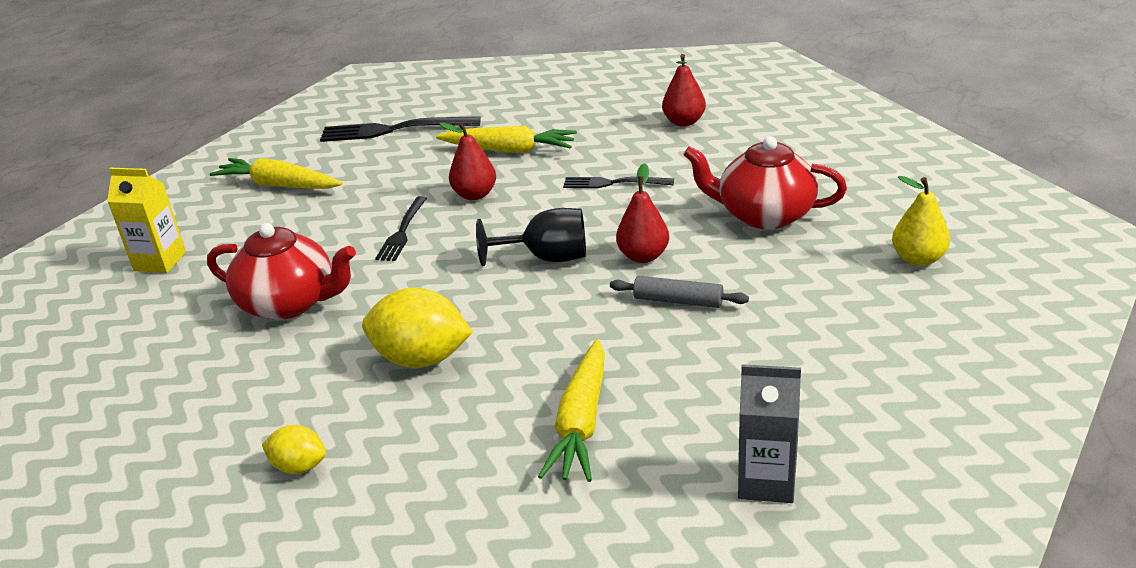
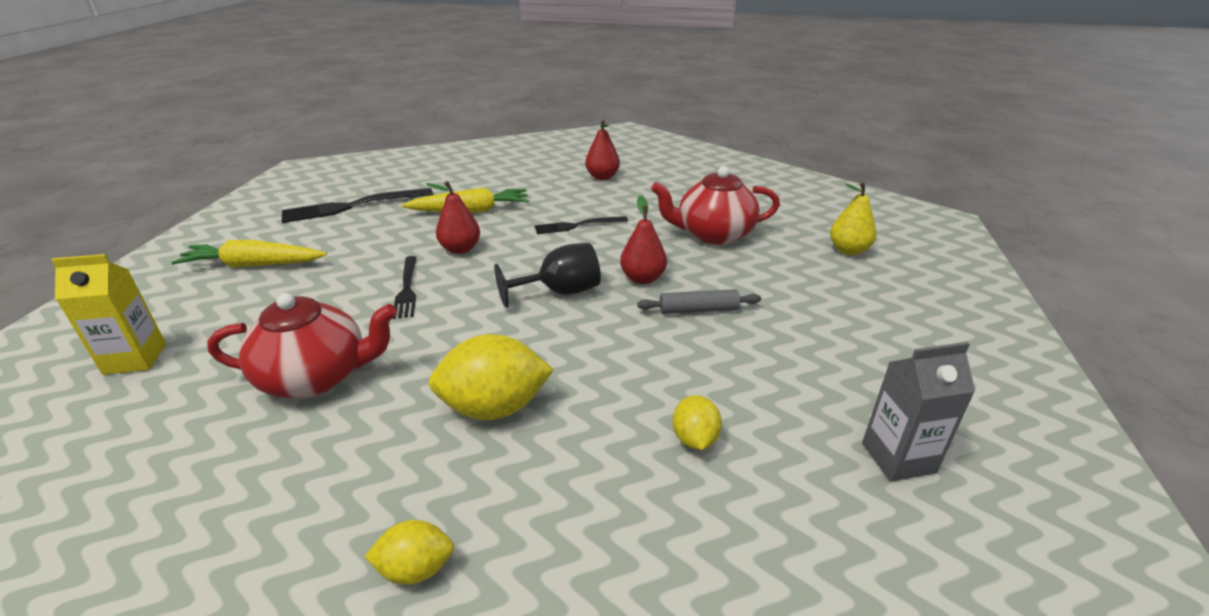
camera: 25 degrees left, 0 degrees up
yellow carrot [538,339,605,482] -> yellow lemon [673,395,722,450]

